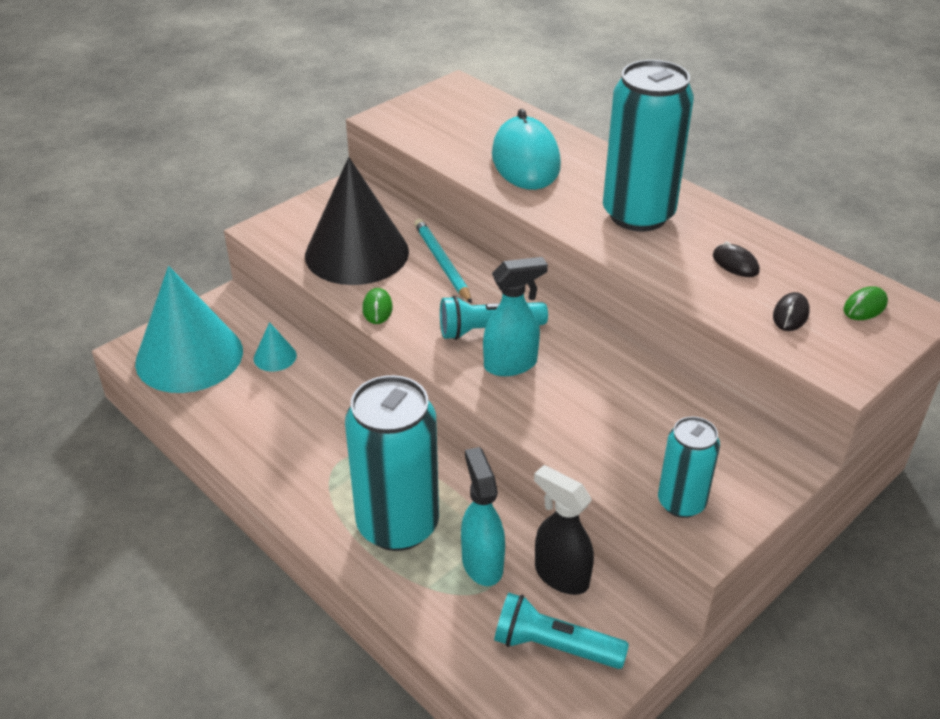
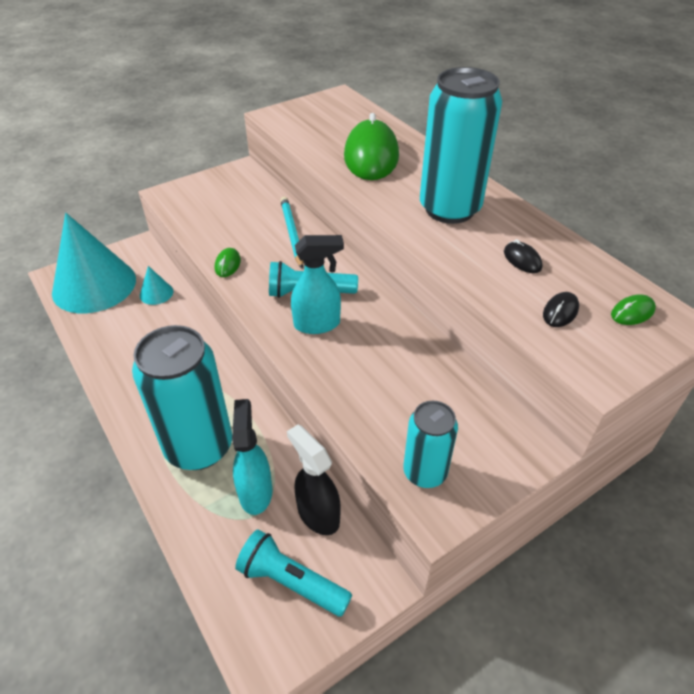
camera: 10 degrees right, 5 degrees up
black cone [305,157,409,285] -> none
turquoise mouse [492,109,561,190] -> green mouse [344,113,399,180]

